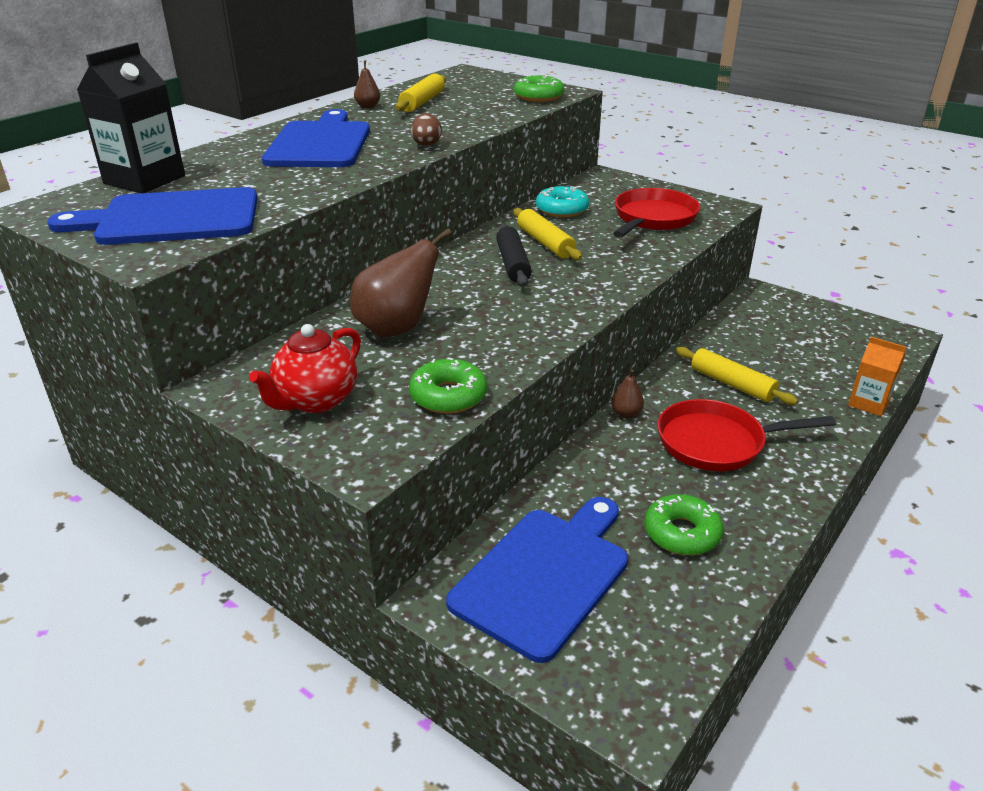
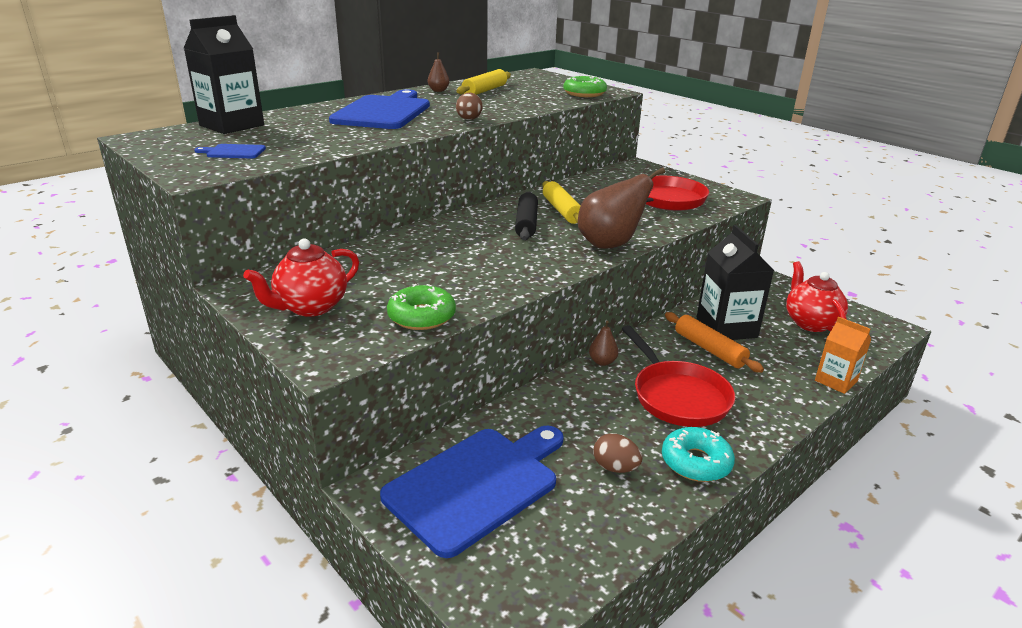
camera: 10 degrees right, 5 degrees down
blue cutting board [47,187,258,245] -> blue cutting board [194,144,266,158], size x0.41
brown pear [350,228,452,337] -> brown pear moved to [578,167,665,249]
turquoise donut [536,186,589,218] -> turquoise donut moved to [662,427,735,482]
green donut [644,494,724,555] -> brown egg [593,433,642,473]
red pan [658,399,836,471] -> red pan turned 120 degrees counterclockwise [622,325,735,427]
yellow rolling pin [676,347,798,405] -> orange rolling pin [665,312,764,373]
none -> black carton [696,225,774,340]
none -> red teapot [786,261,848,332]

